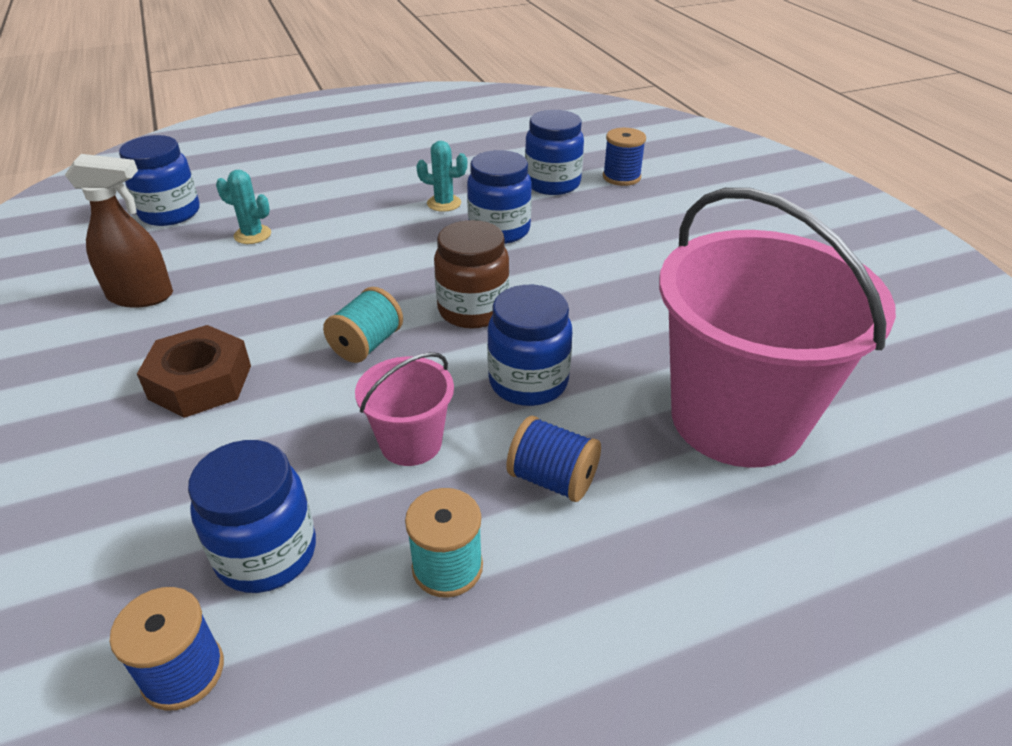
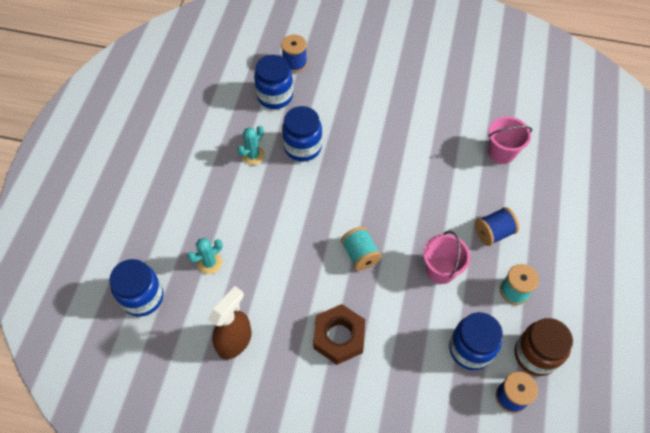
camera: 55 degrees left, 20 degrees up
brown jar [434,220,510,329] -> brown jar moved to [515,318,573,376]
blue jar [487,285,572,406] -> none
pink bucket [659,188,896,468] -> pink bucket [488,116,532,164], size x0.46

